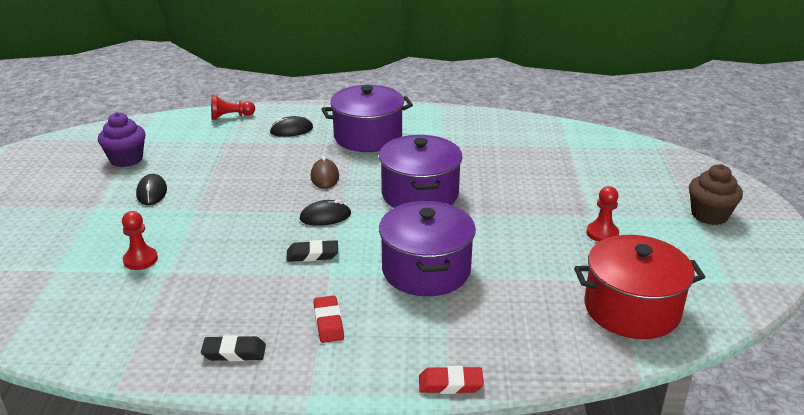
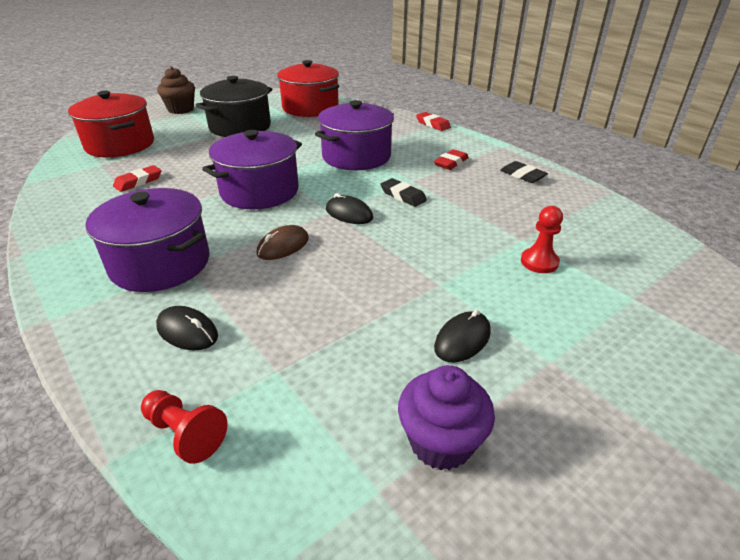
camera: 130 degrees left, 5 degrees up
red pawn [586,186,619,242] -> black pot [196,76,272,137]
none -> red pot [68,91,154,157]
none -> red eraser [113,165,162,192]

